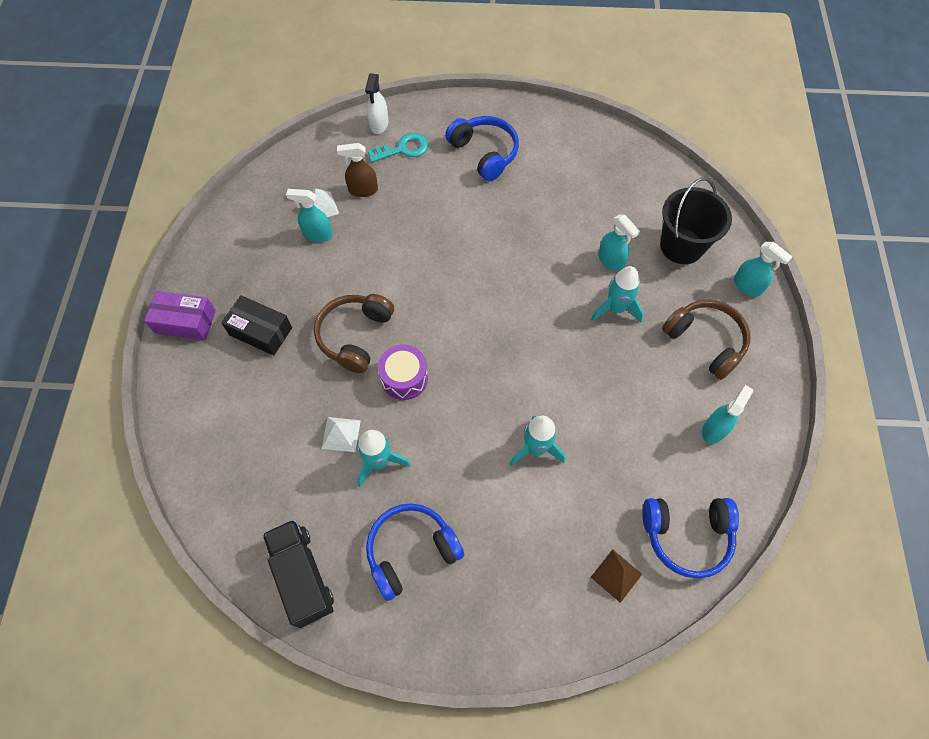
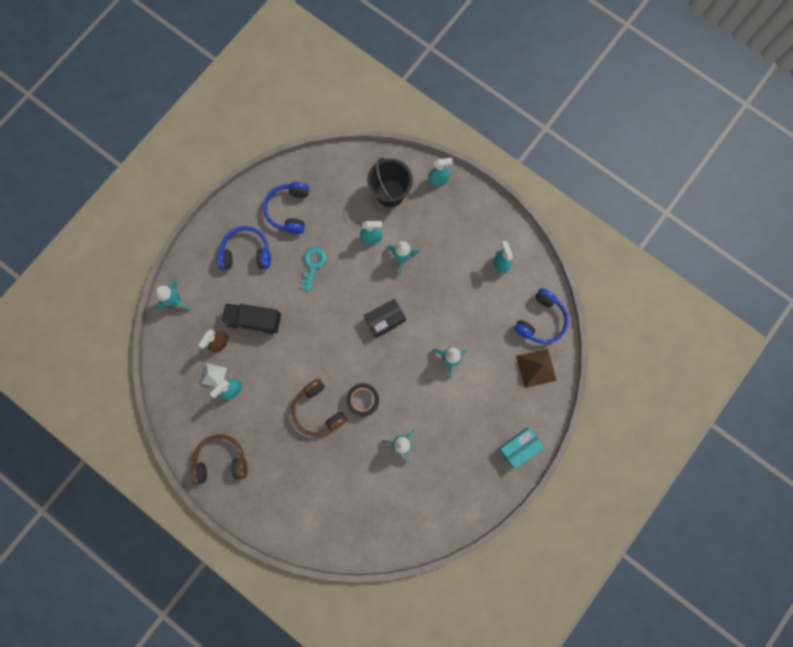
camera: 55 degrees left, 15 degrees up
purple box [144,291,216,340] -> none
black box [221,295,292,356] -> black box moved to [364,299,406,338]
black truck [262,519,334,628] -> black truck moved to [222,303,281,335]
white pyramid [321,417,361,452] -> none
white spray bottle [365,73,388,134] -> turquoise rocket [155,281,192,311]
blue headphones [366,503,464,601] -> blue headphones moved to [263,182,309,234]
turquoise key [368,133,428,163] -> turquoise key moved to [301,247,326,291]
purple drum [378,344,428,400] -> black tape [346,383,379,417]
brown pyramid [591,549,642,603] -> brown pyramid [516,349,557,388], size x1.57
brown headphones [662,300,750,380] -> brown headphones moved to [190,434,247,485]
none -> turquoise box [498,428,544,469]

